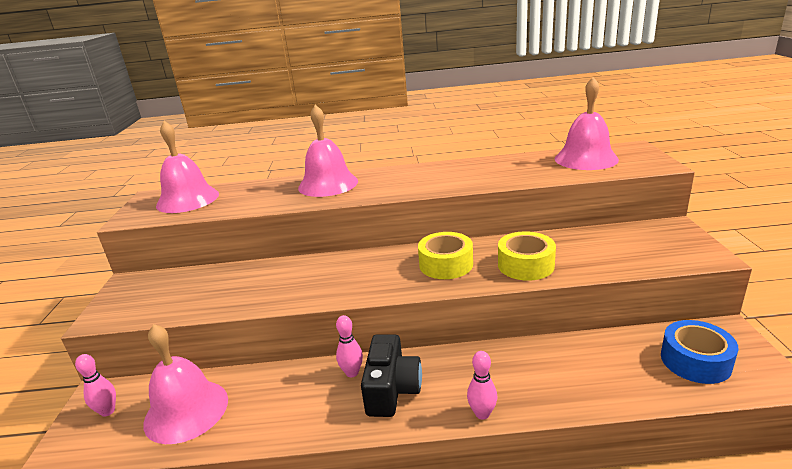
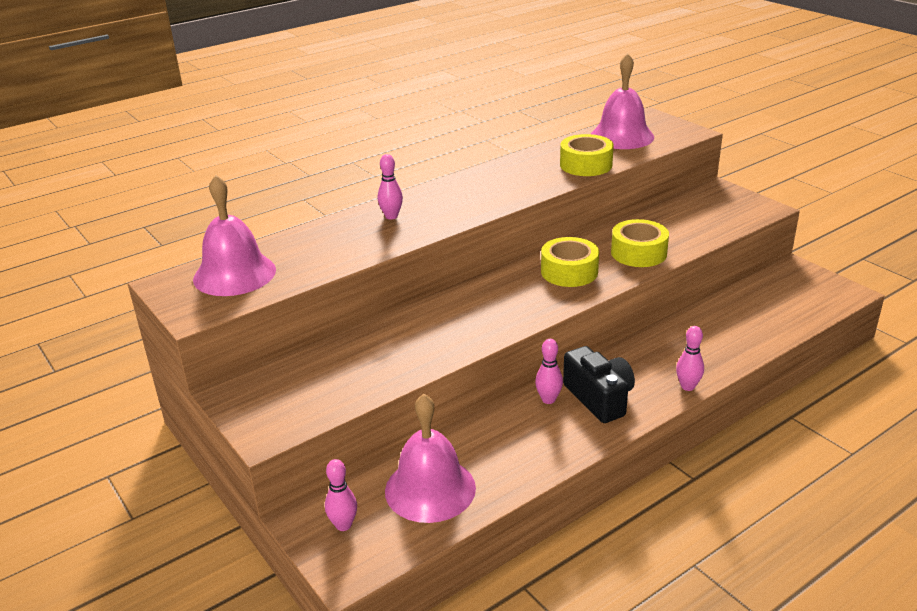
camera: 35 degrees left, 5 degrees up
pink bell [298,105,358,197] -> pink bowling pin [378,154,403,219]
blue tape [661,320,739,384] -> none
none -> yellow tape [560,134,614,176]

